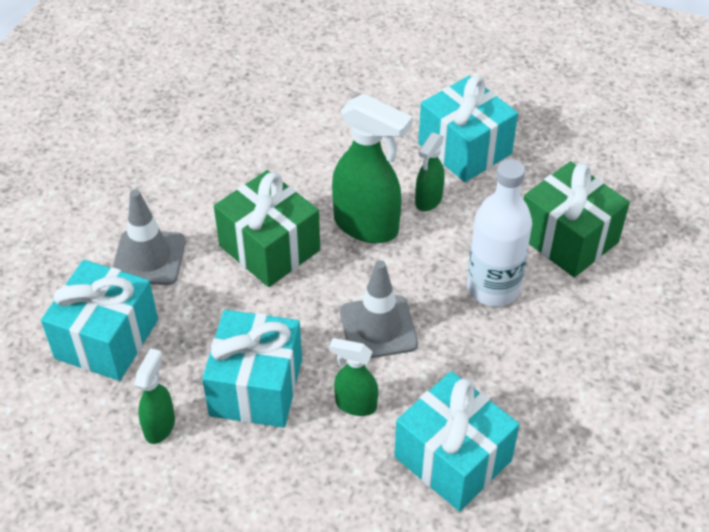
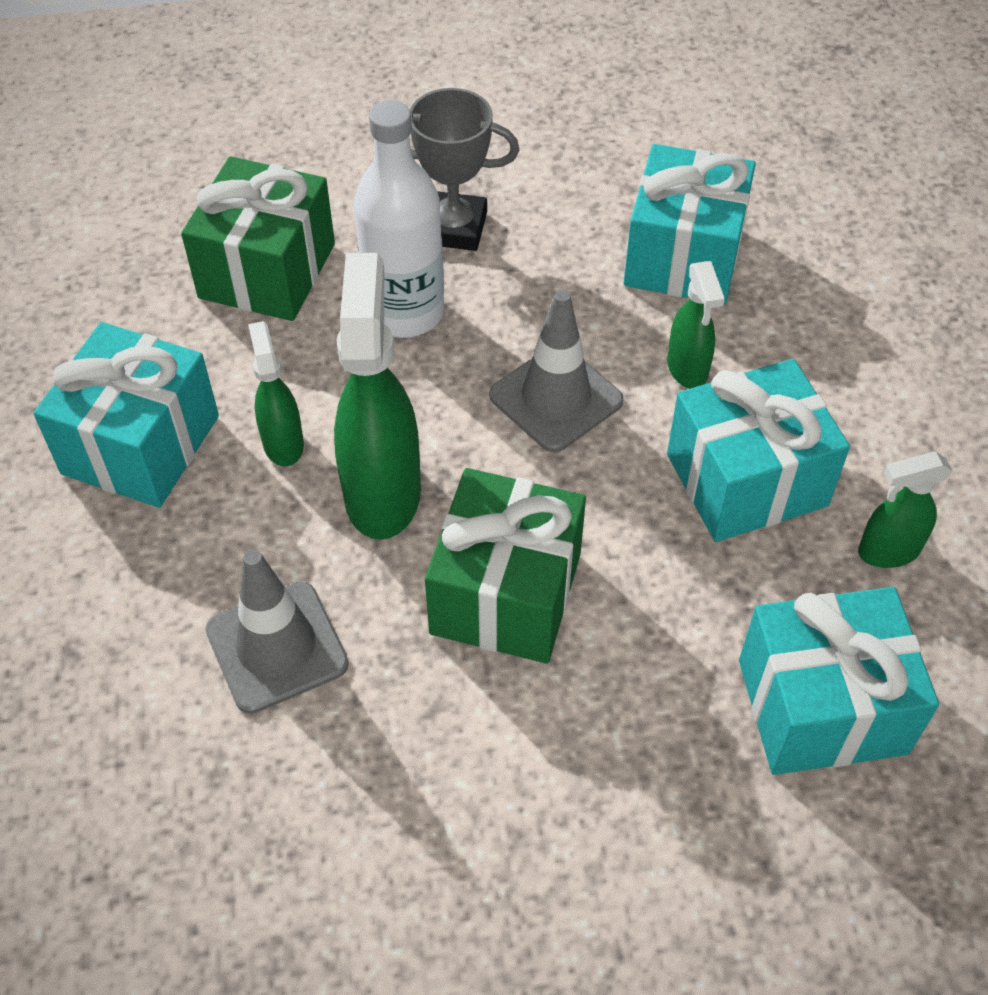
camera: 120 degrees left, 5 degrees up
grey traffic cone [113,189,185,285] -> grey traffic cone moved to [206,549,349,714]
green spray bottle [415,132,445,211] -> green spray bottle turned 105 degrees counterclockwise [248,321,304,466]
none -> grey trophy [410,88,519,251]

